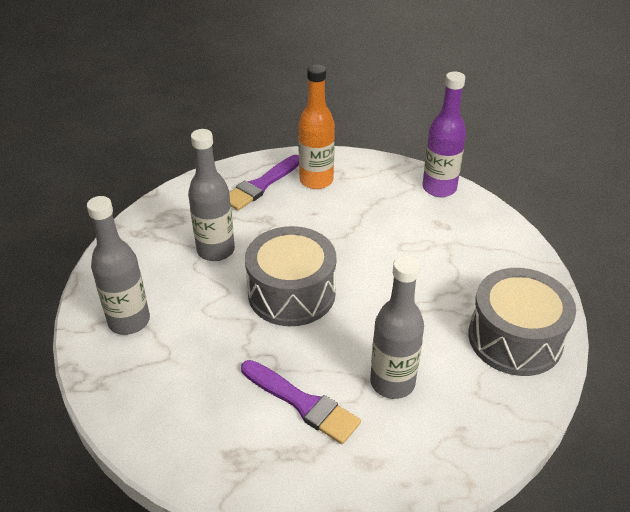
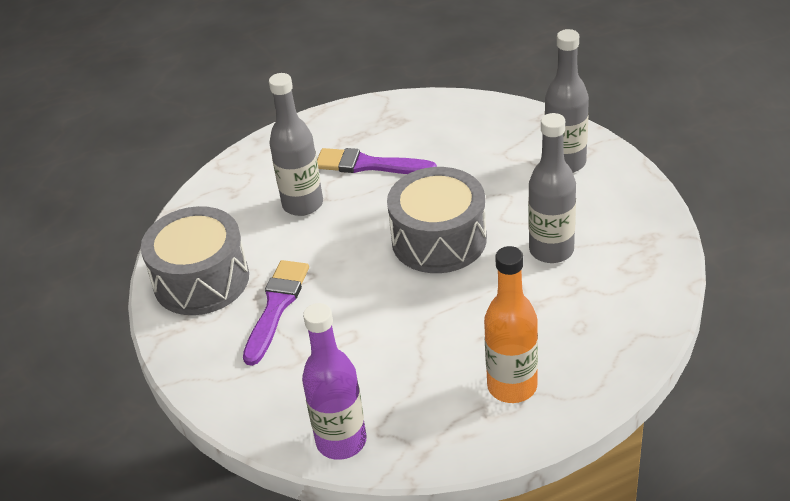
camera: 160 degrees right, 0 degrees up
purple brush [229,155,299,211] -> purple brush moved to [243,260,309,366]

